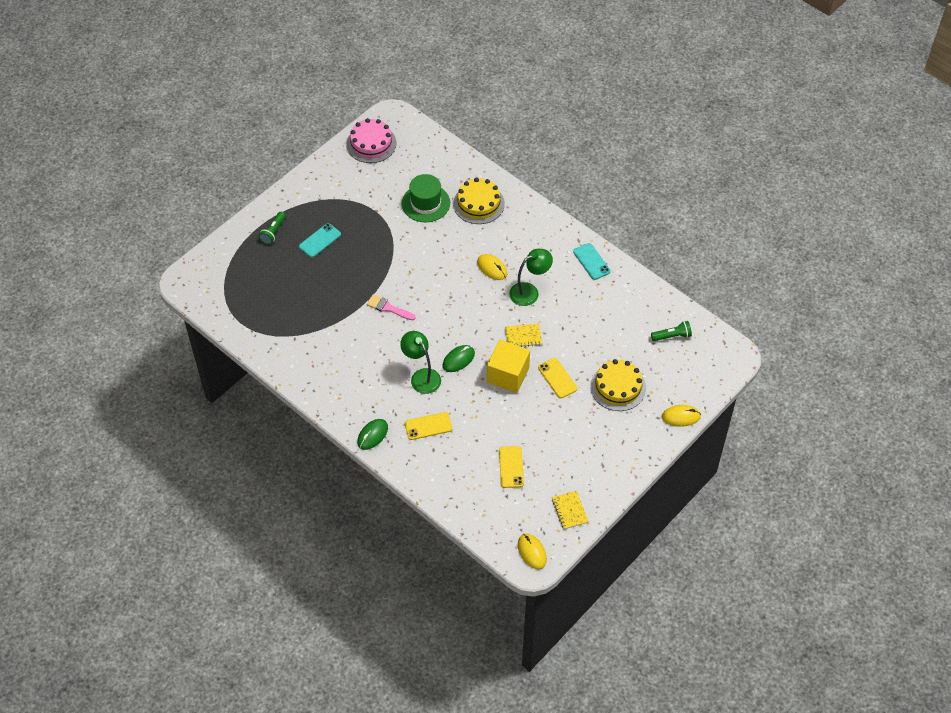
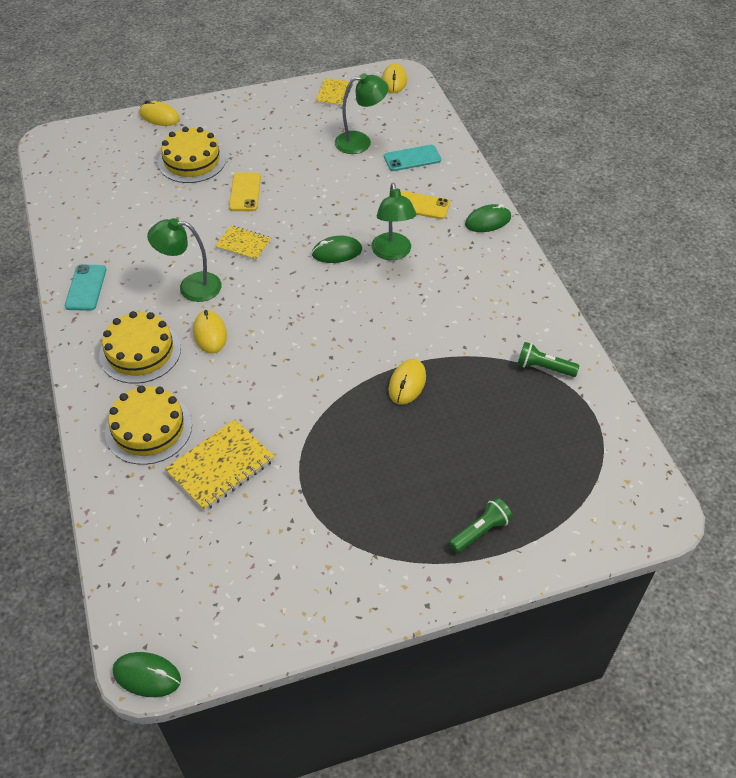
camera: 150 degrees left, 5 degrees down
turquoise phone [299,223,341,258] -> turquoise phone moved to [384,145,441,171]
pink cake [346,118,397,163] -> none
pink brush [367,295,416,320] -> none
green hat [402,174,450,222] -> yellow notebook [165,419,275,511]
yellow cube [487,340,530,393] -> none
yellow phone [499,446,524,488] -> green lamp [335,73,389,154]
green flashlight [651,321,692,341] -> green flashlight moved to [517,342,580,377]
none -> yellow cake [99,311,181,384]
none -> green mouse [113,652,181,697]
none -> yellow mouse [389,359,426,405]

